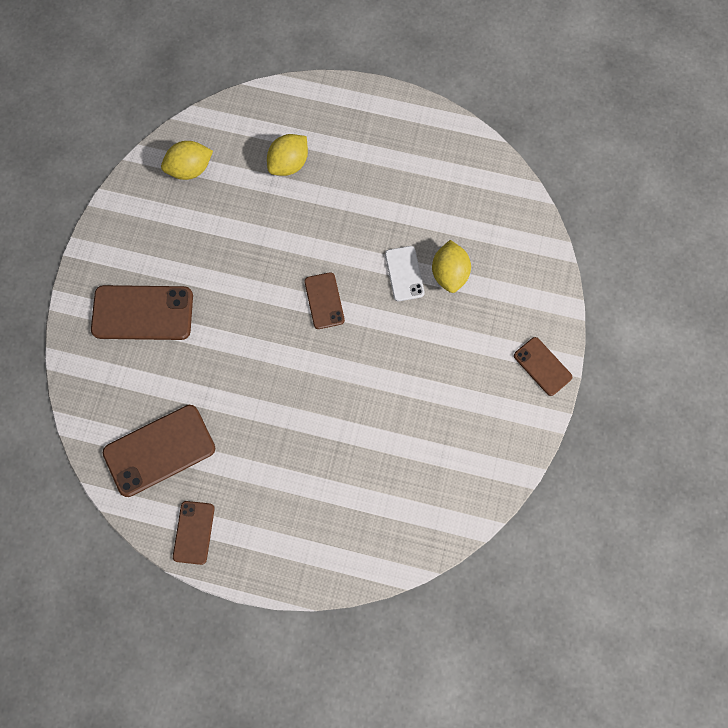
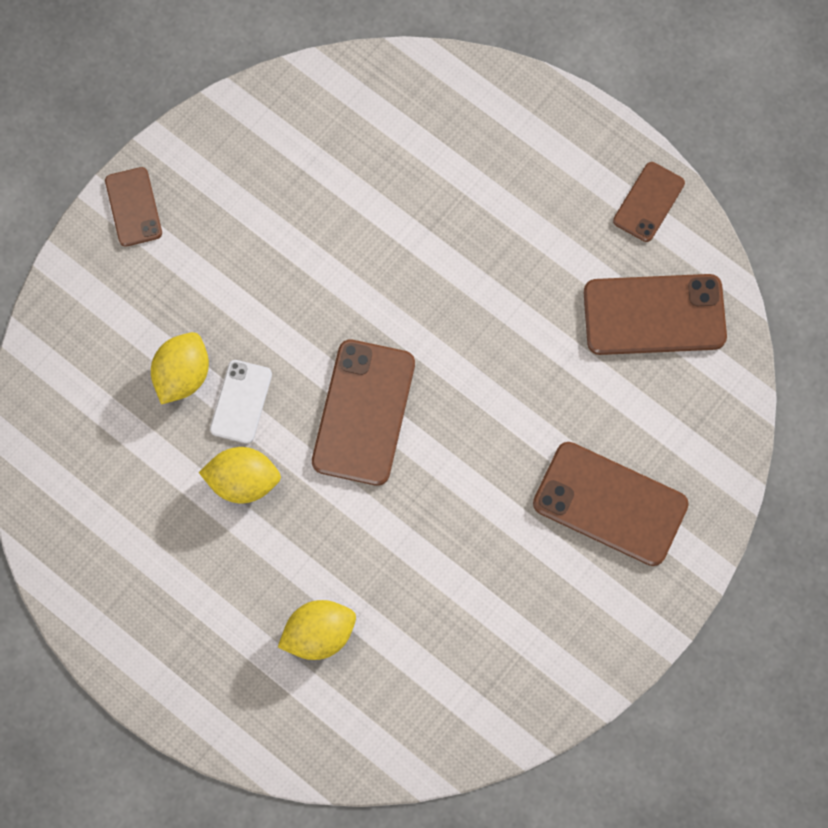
camera: 155 degrees left, 0 degrees up
yellow lemon [161,141,213,180] -> yellow lemon moved to [199,447,281,504]
brown phone [304,272,345,329] -> brown phone [312,340,415,486], size x1.75

